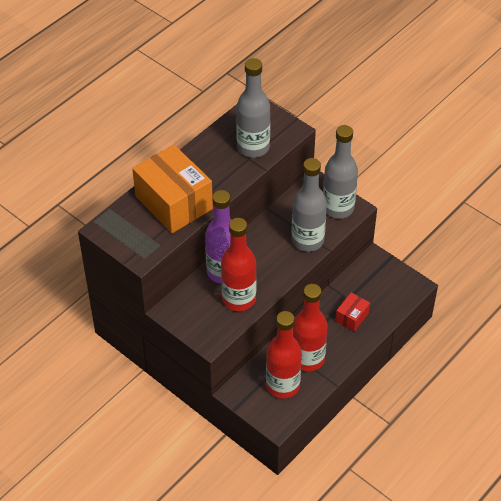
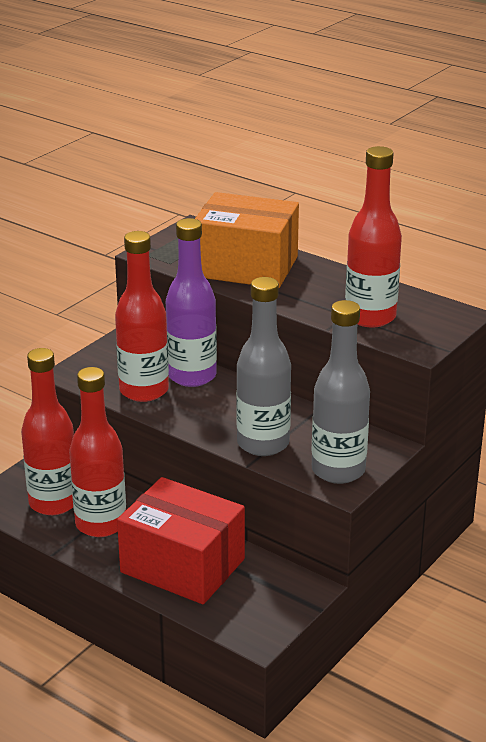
camera: 85 degrees right, 20 degrees down
orange box [132,145,213,233] -> orange box turned 60 degrees clockwise [195,192,299,288]
grey bottle [236,58,270,158] -> red bottle [345,146,402,327]
red box [335,292,370,332] -> red box [117,477,245,604], size x2.17

